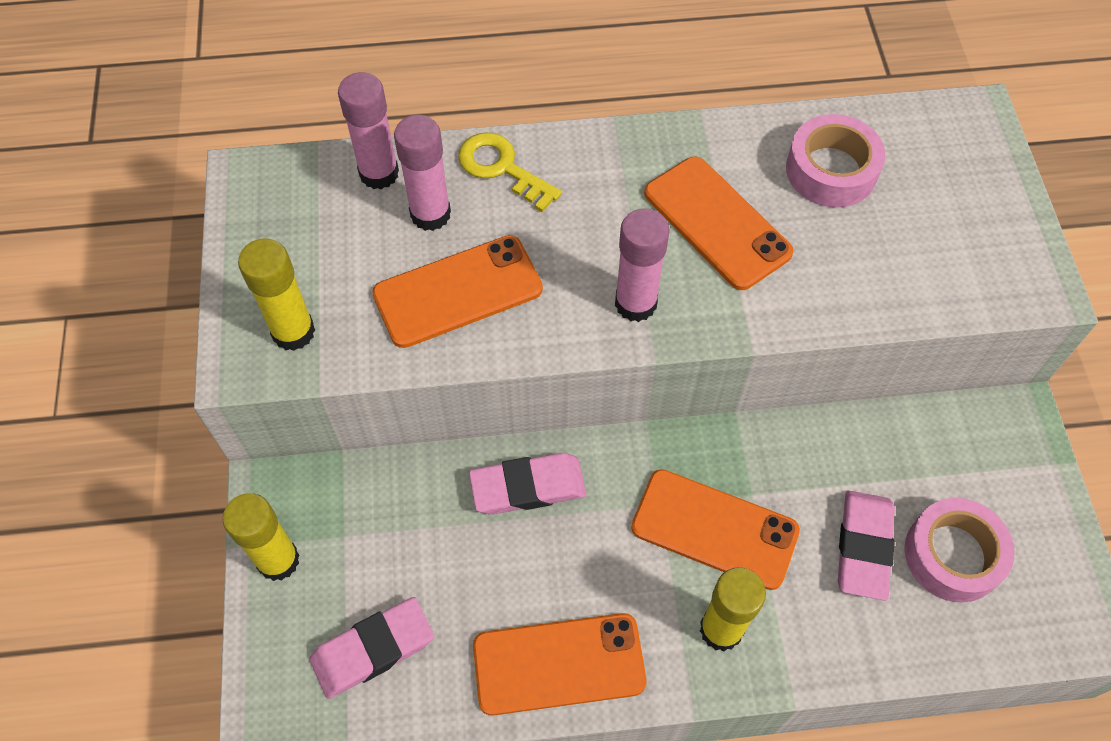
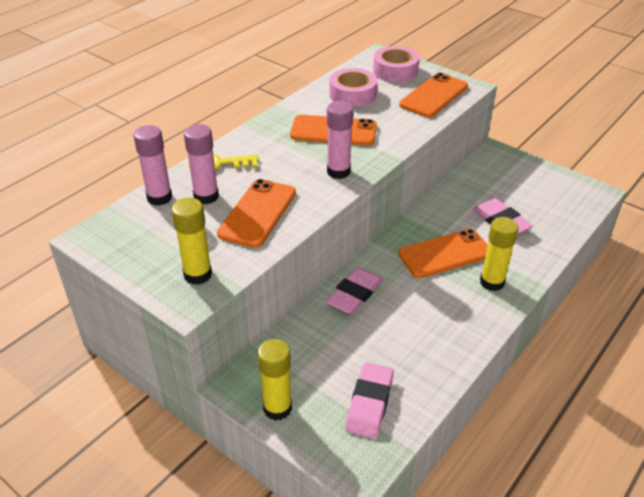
camera: 45 degrees left, 20 degrees down
orange phone [473,613,647,716] -> orange phone moved to [399,73,468,117]
pink tape [904,498,1015,603] -> pink tape moved to [373,46,419,82]

